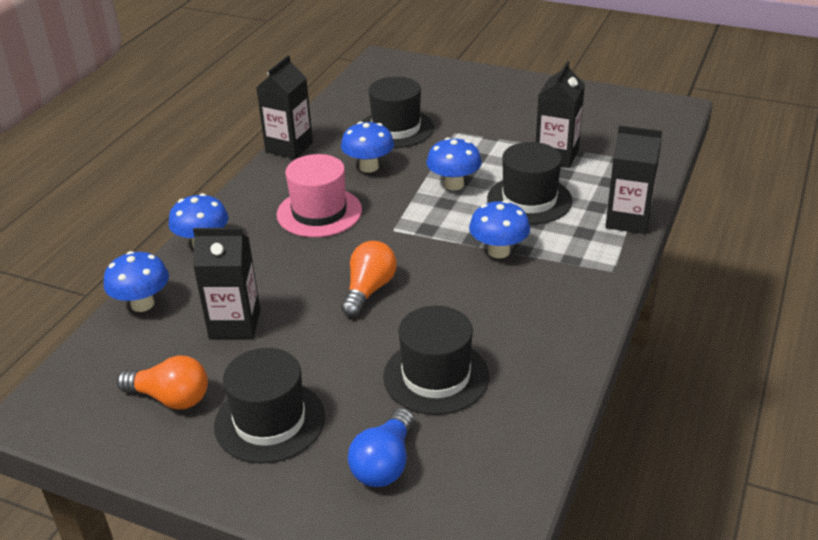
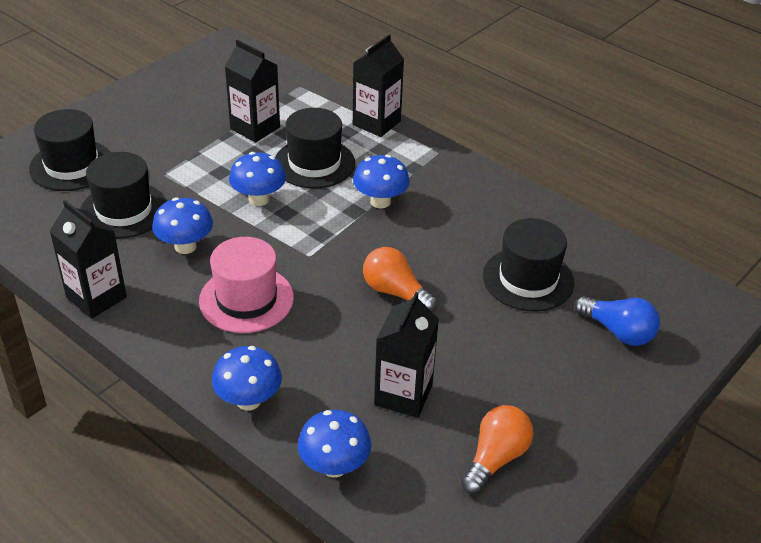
camera: 75 degrees left, 5 degrees up
black hat [214,348,325,463] -> black hat moved to [29,109,111,191]

